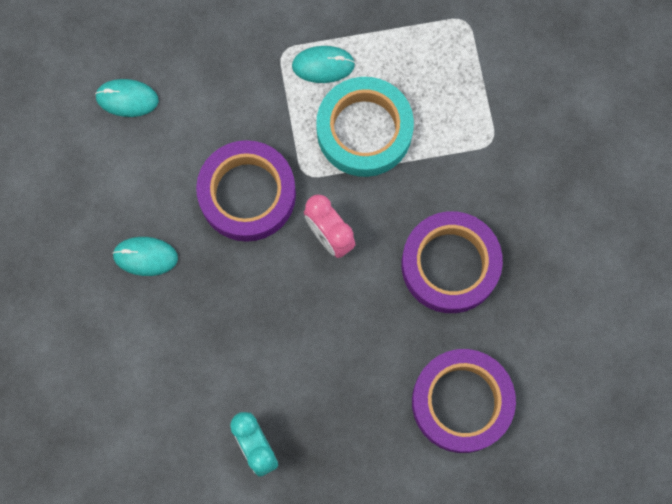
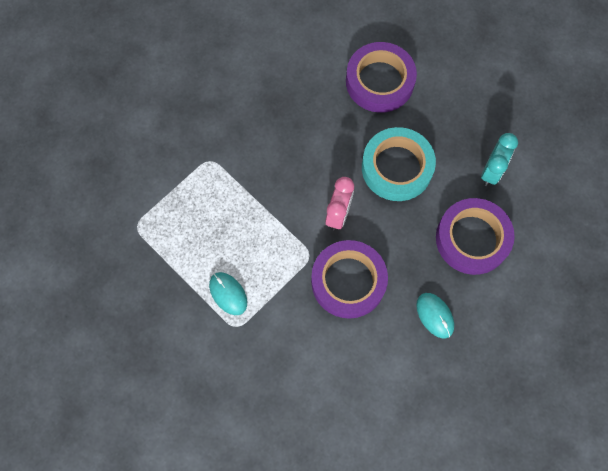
camera: 125 degrees left, 5 degrees down
turquoise mouse [95,79,159,117] -> none
turquoise tape [316,77,414,177] -> turquoise tape moved to [362,127,436,201]
purple tape [402,211,503,313] -> purple tape moved to [436,198,515,275]

